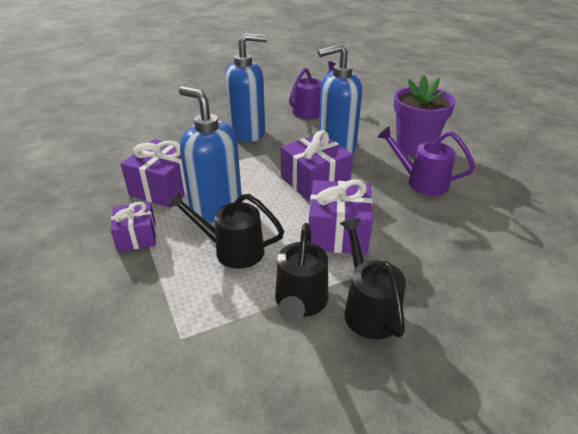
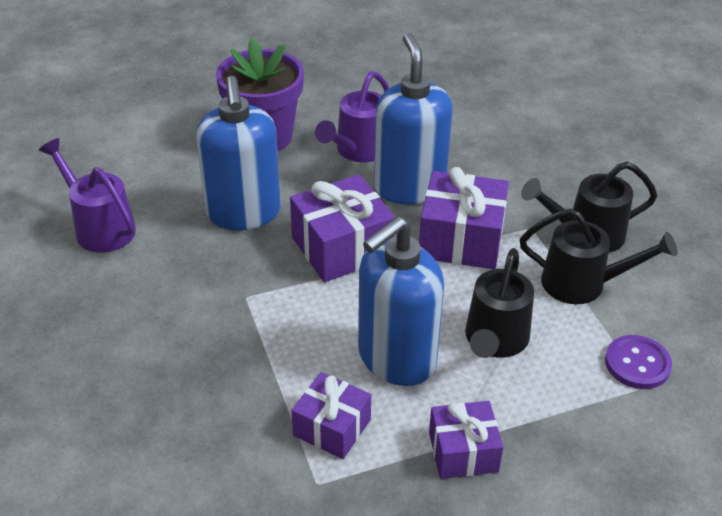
camera: 85 degrees left, 5 degrees up
purple gift [120,139,187,208] -> purple gift [291,372,371,459], size x0.63
blue soap dispenser [225,33,267,142] -> blue soap dispenser moved to [374,33,453,205]
none -> purple button [605,335,672,389]

